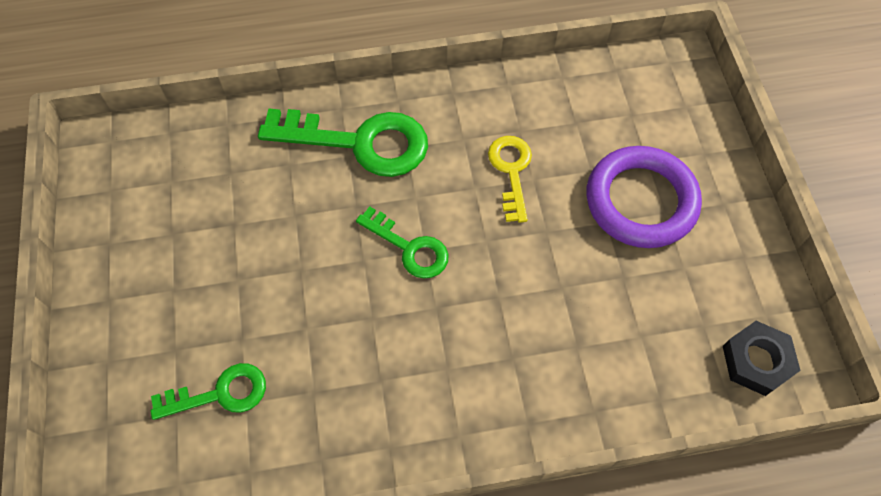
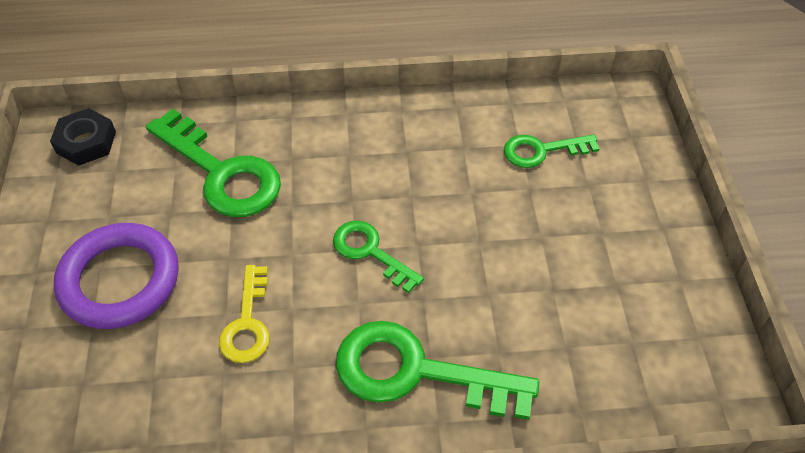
camera: 175 degrees left, 10 degrees down
none -> green key [146,109,281,217]

